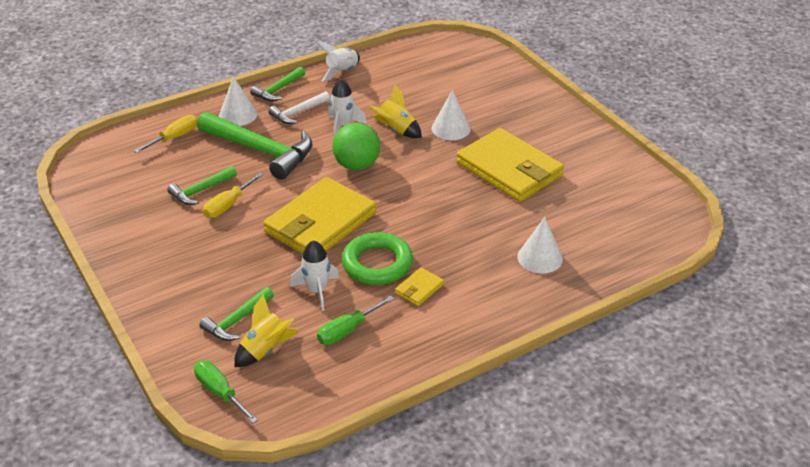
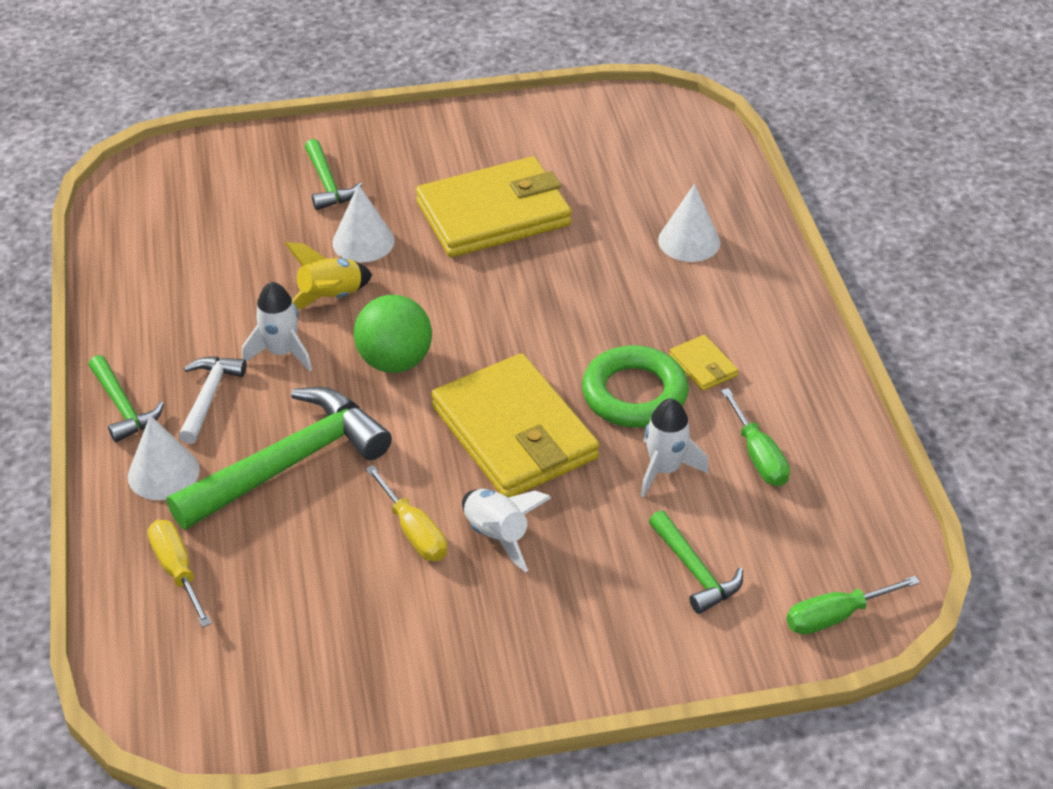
camera: 70 degrees left, 5 degrees up
green hammer [167,166,237,205] -> green hammer moved to [305,139,362,210]
yellow rocket [234,294,299,367] -> none
white hammer [268,91,330,124] -> white hammer turned 150 degrees counterclockwise [179,357,247,444]
white rocket [316,41,360,82] -> white rocket moved to [462,489,551,572]

